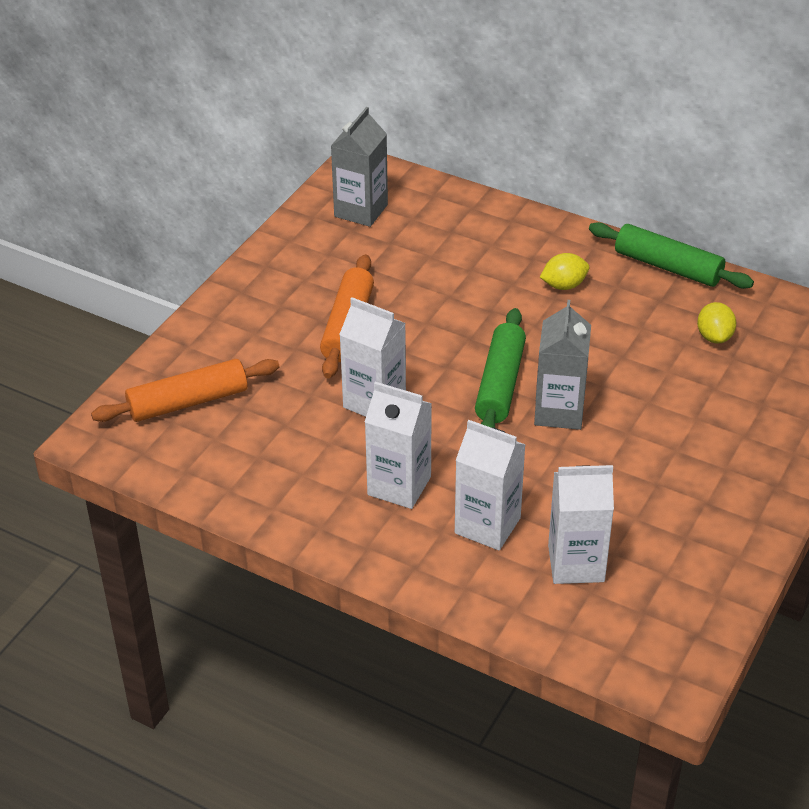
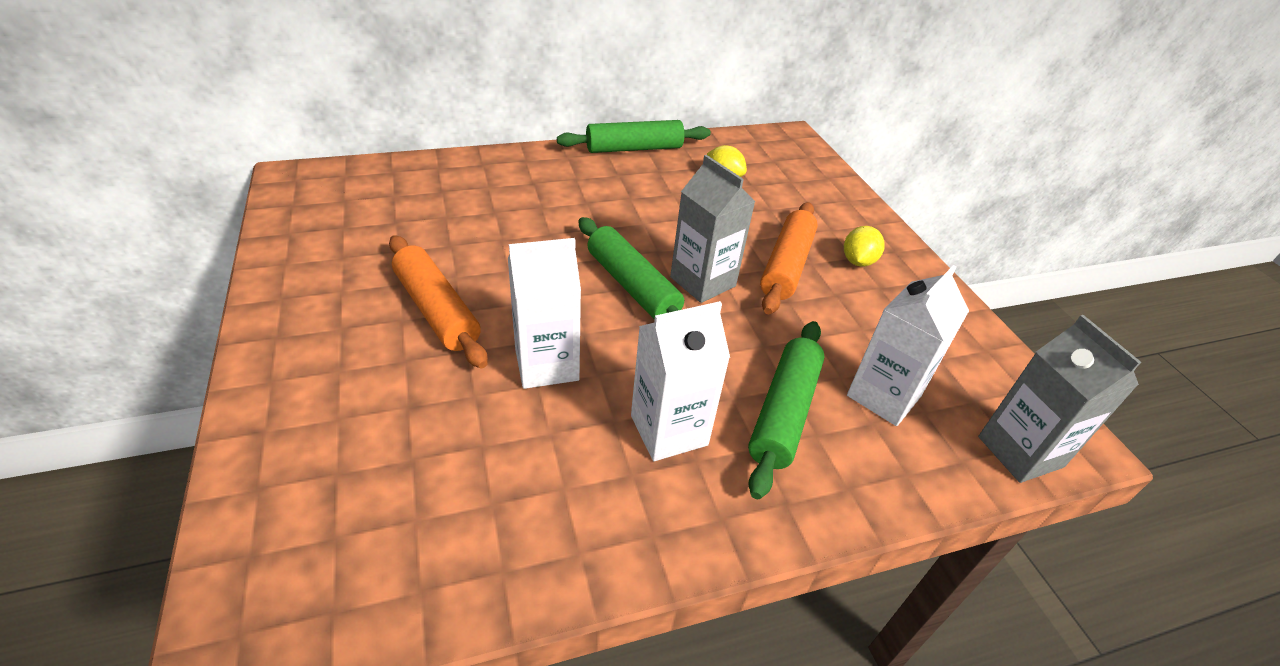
camera: 50 degrees left, 0 degrees up
orange rolling pin [91,359,279,422] -> orange rolling pin moved to [760,202,818,314]
grey carton [331,107,388,227] -> grey carton moved to [978,315,1141,483]
white carton [455,420,526,550] -> green rolling pin [748,321,825,499]
yellow lemon [540,253,589,290] -> yellow lemon moved to [844,226,885,267]

